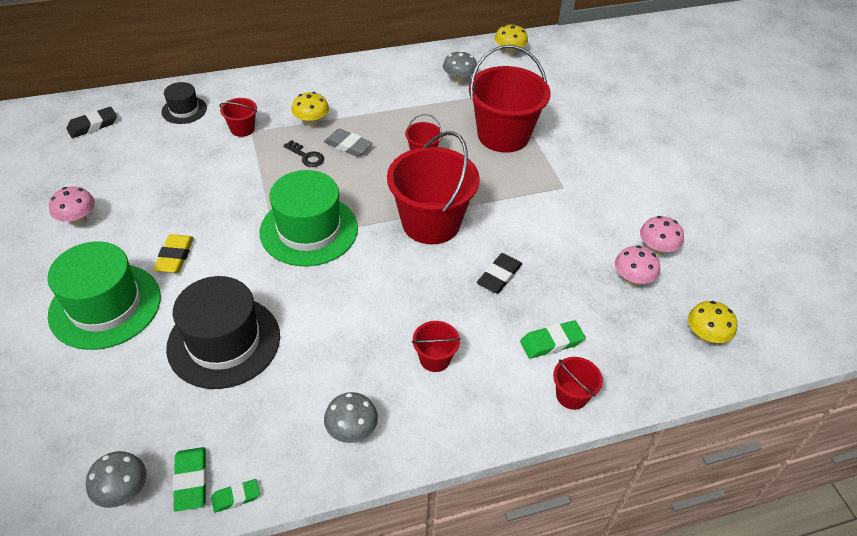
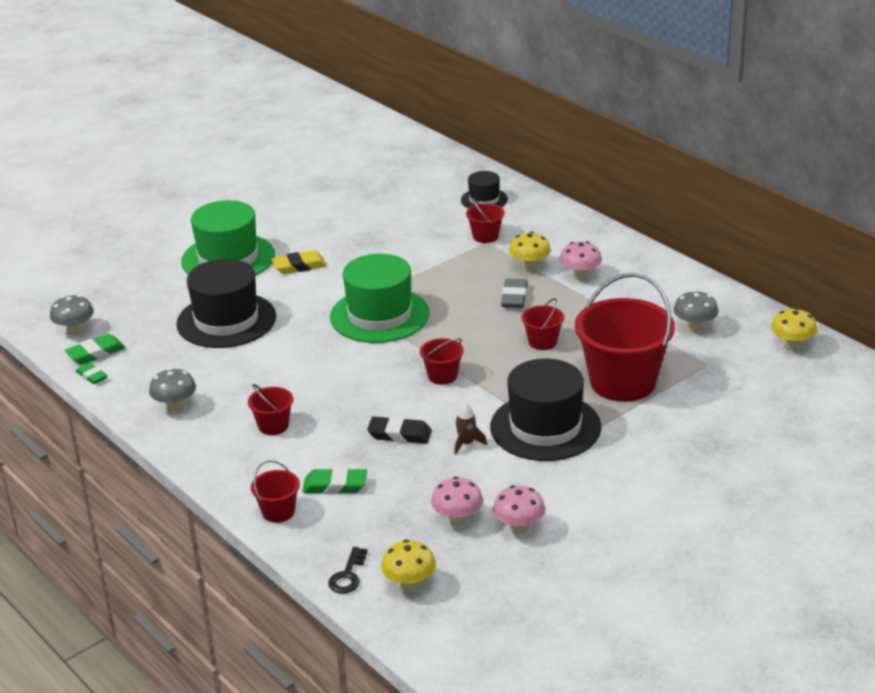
camera: 70 degrees right, 15 degrees down
pink mushroom [49,186,95,226] -> pink mushroom moved to [560,241,602,281]
black eraser [66,107,117,138] -> none
black key [283,140,324,167] -> black key moved to [328,547,368,594]
red bucket [387,131,480,244] -> red bucket [420,338,464,385], size x0.45
green eraser [520,320,585,359] -> green eraser turned 45 degrees counterclockwise [302,468,367,494]
none -> brown rocket [454,403,487,455]
none -> black hat [490,358,601,461]

